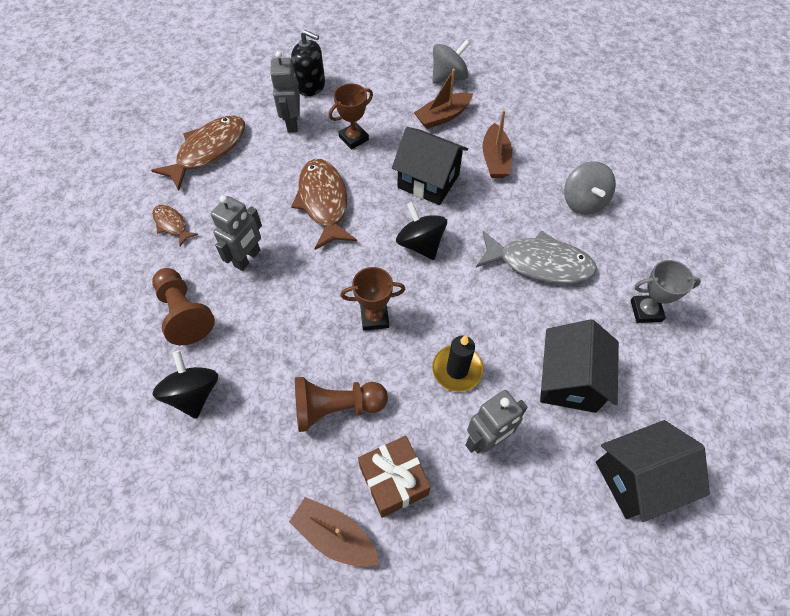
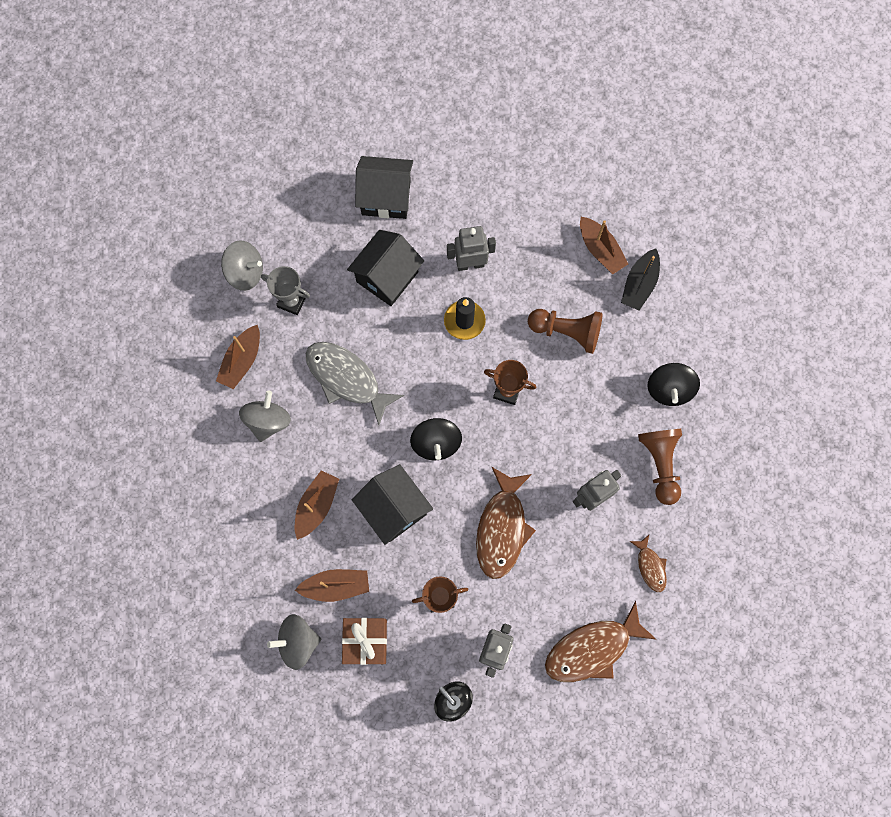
camera: 155 degrees left, 15 degrees up
brown gift [358,436,431,518] -> brown gift moved to [342,618,387,665]
none -> brown boat [216,325,260,389]
none -> grey spinning top [221,240,263,291]
none -> black boat [621,249,660,310]

